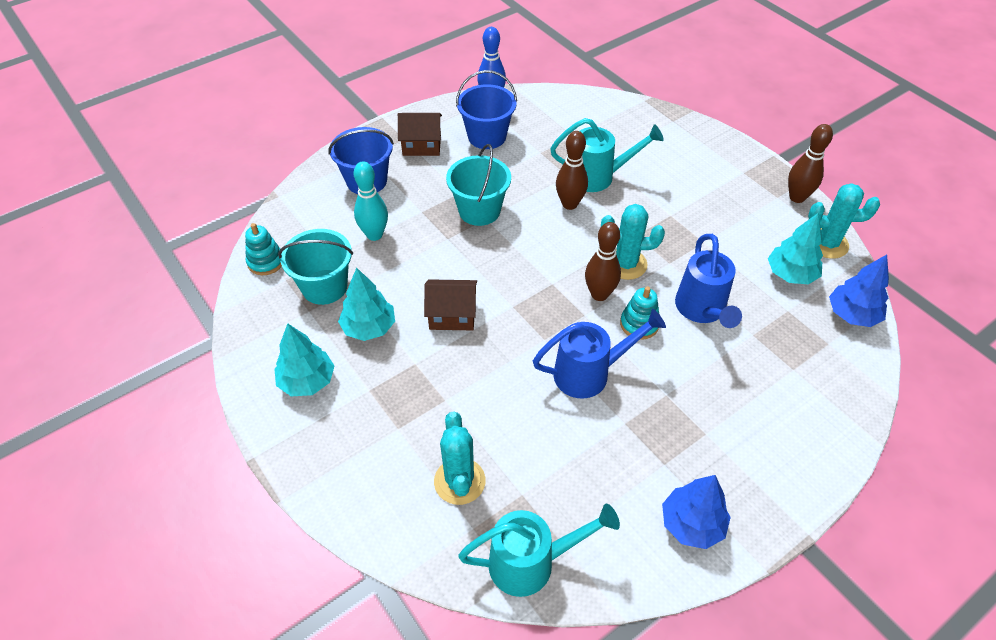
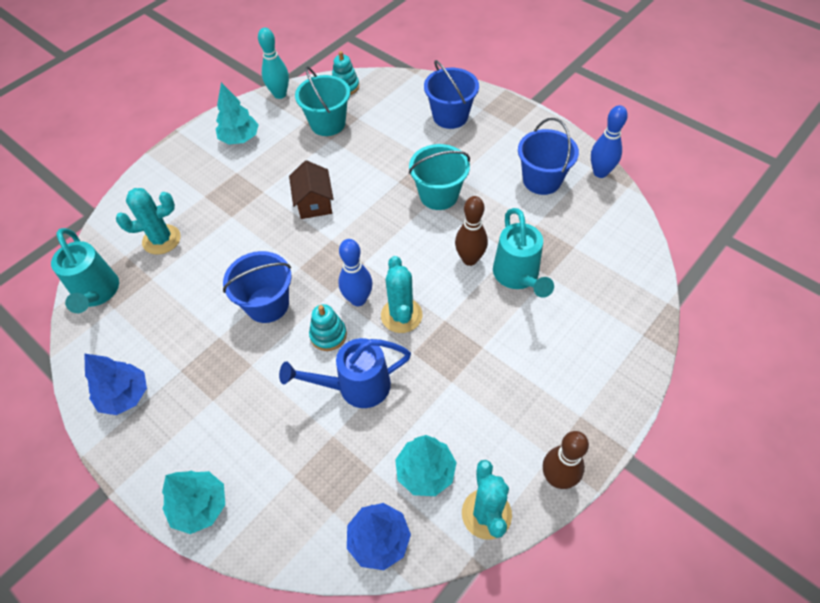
camera: 80 degrees right, 5 degrees up
turquoise tree [338,267,395,341] -> turquoise tree moved to [162,471,225,534]
turquoise bowling pin [354,161,388,241] -> turquoise bowling pin moved to [258,28,289,99]
brown house [398,113,442,156] -> none
blue watering can [533,309,666,399] -> blue bucket [223,251,291,323]
brown bowling pin [585,222,621,301] -> blue bowling pin [338,239,373,306]

